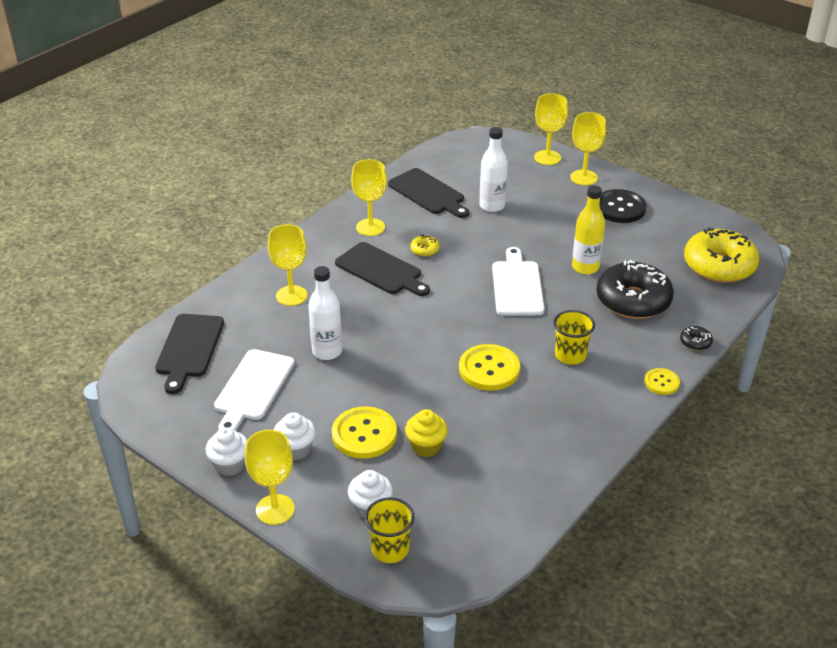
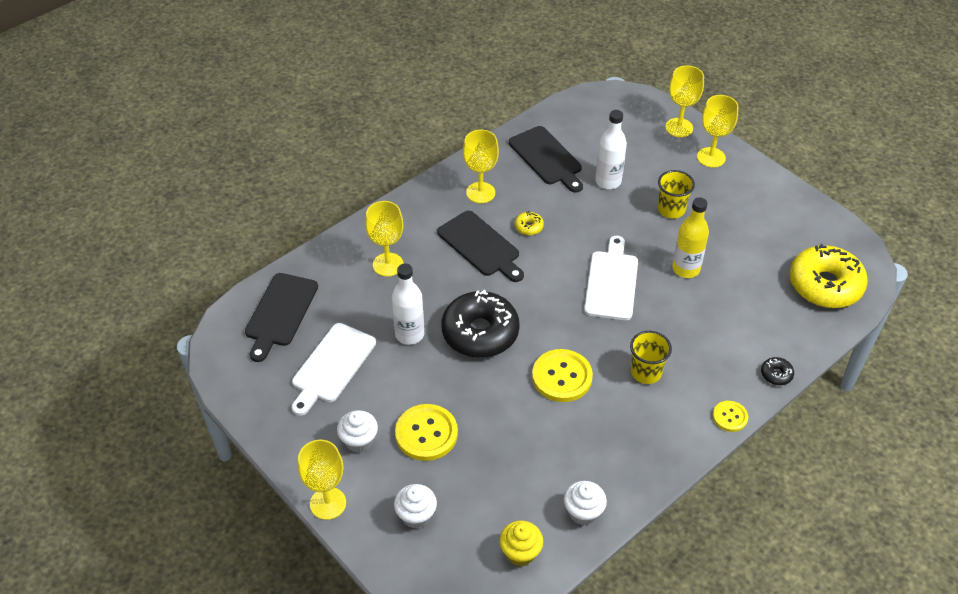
camera: 10 degrees right, 10 degrees up
white cupcake [205,427,247,476] -> white cupcake moved to [564,481,607,525]
yellow cup [365,498,414,563] -> yellow cup moved to [658,170,695,218]
yellow cupcake [405,409,448,457] -> yellow cupcake moved to [499,521,543,566]
black donut [596,260,674,319] -> black donut moved to [441,290,520,358]
black button [600,189,647,223] -> none

